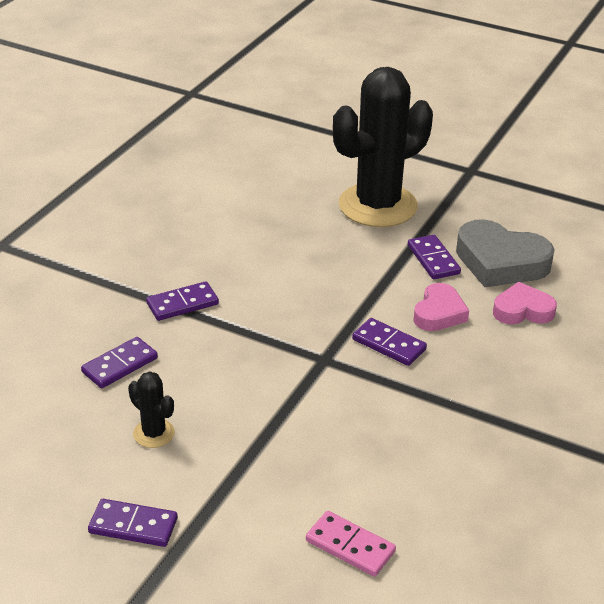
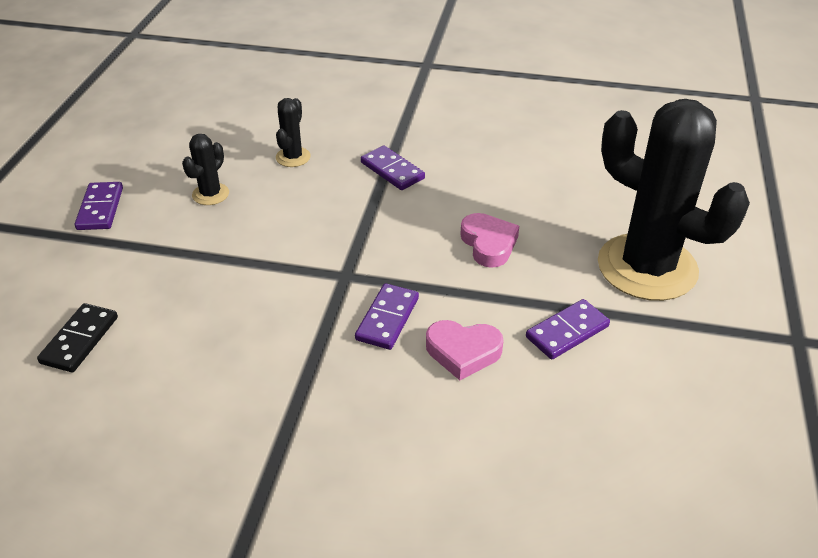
camera: 75 degrees right, 5 degrees up
purple domino [81,337,158,388] -> black cactus [276,98,311,167]
pink domino [306,511,396,577] -> black domino [37,303,118,372]
grey heart [456,219,555,287] -> none
pink heart [493,282,557,324] -> pink heart moved to [460,213,519,268]

